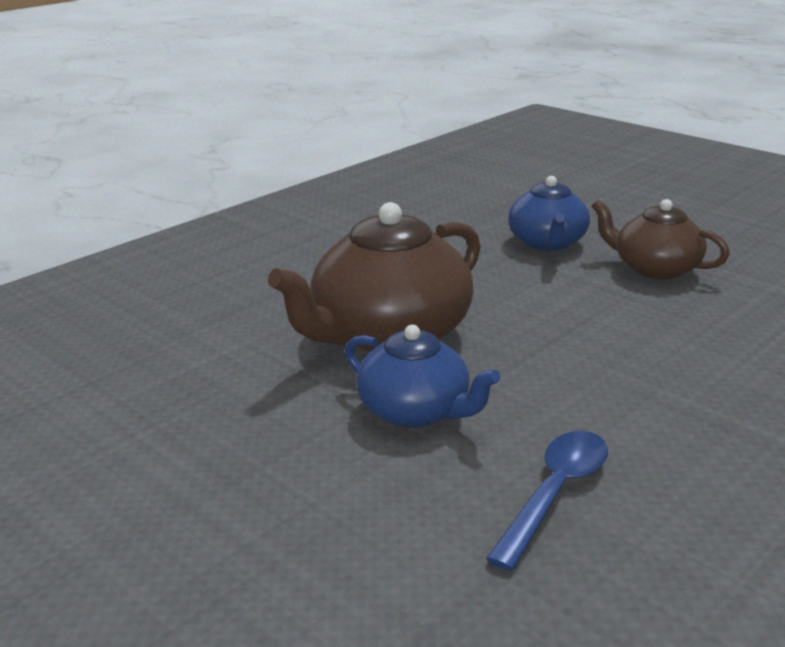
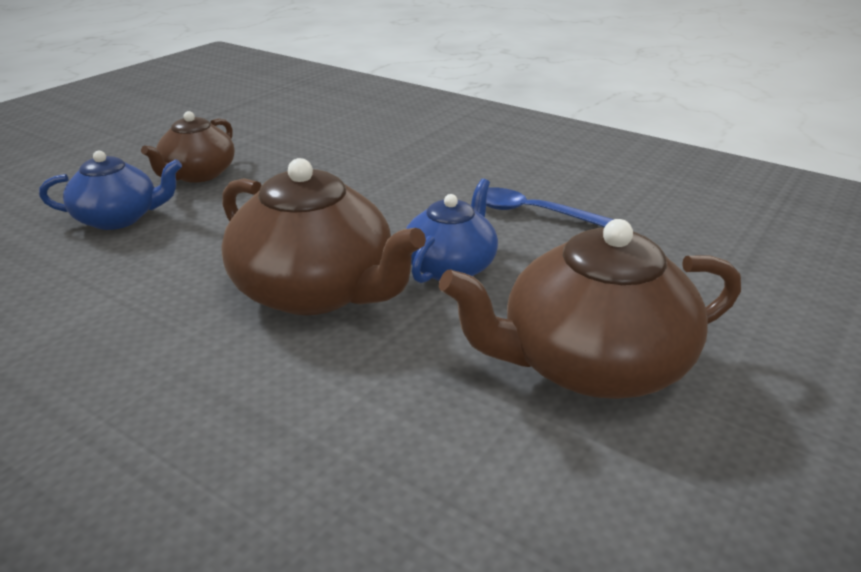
camera: 100 degrees left, 5 degrees up
none -> brown teapot [439,219,741,399]

